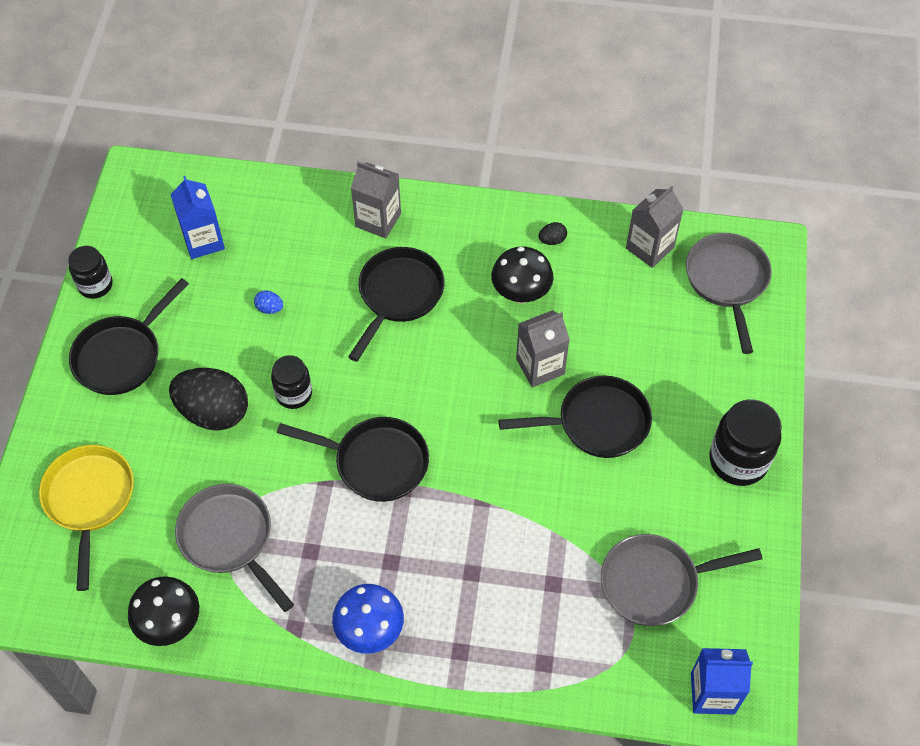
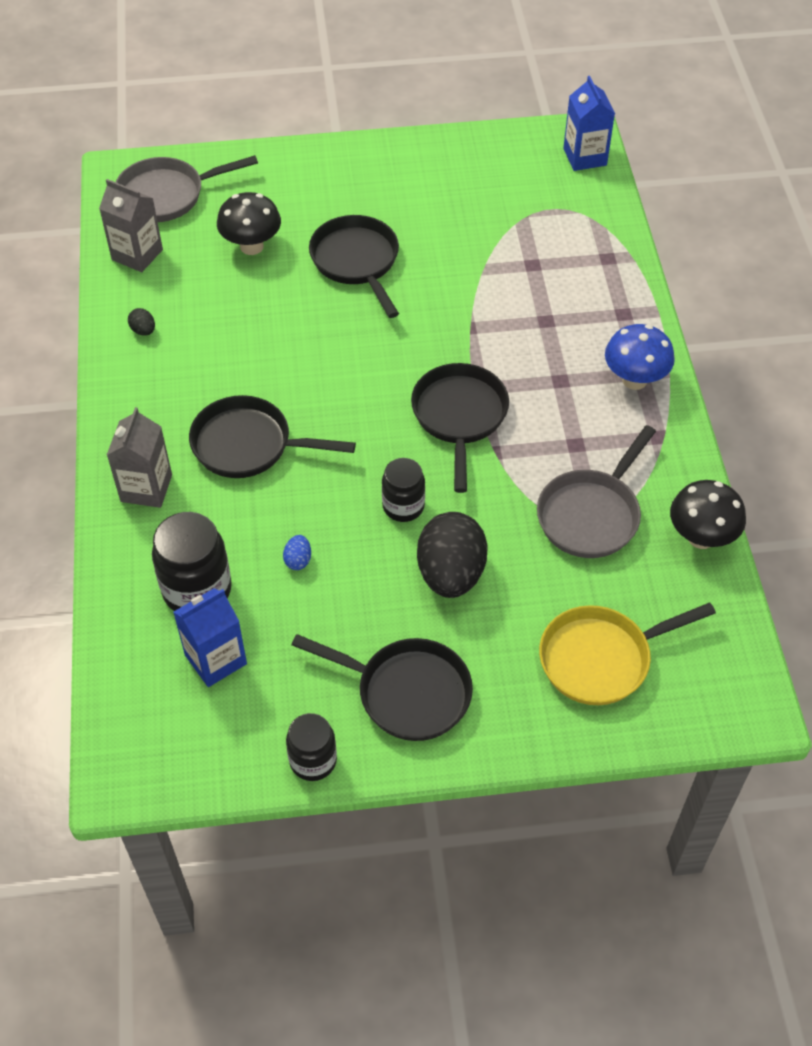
camera: 105 degrees left, 5 degrees down
black mushroom [491,247,554,303] -> black mushroom moved to [217,192,281,255]
grey carton [516,310,570,387] -> none
grey pan [601,534,763,626] -> none
black jar [710,399,782,486] -> black jar moved to [152,512,232,611]

